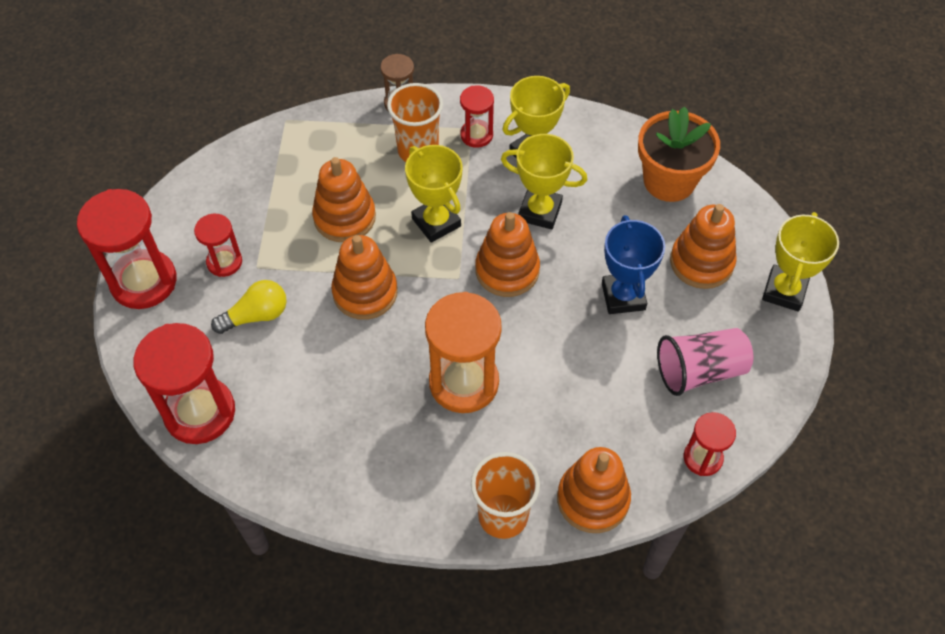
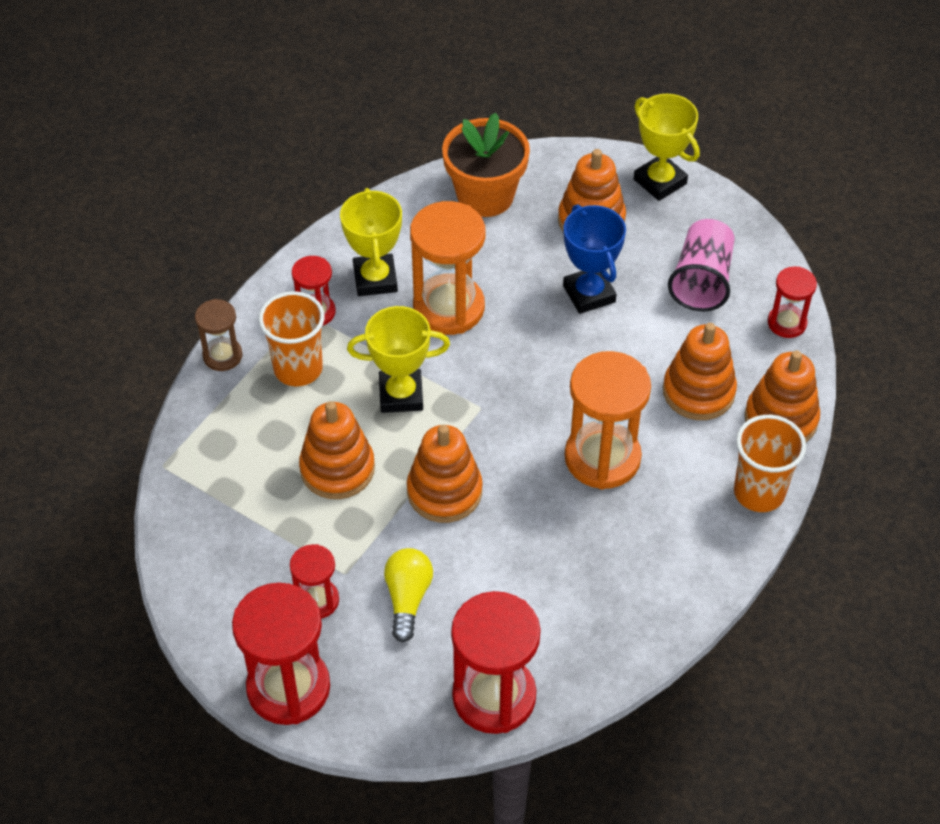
camera: 60 degrees left, 5 degrees down
orange stacking toy [475,212,540,297] -> orange stacking toy moved to [663,323,737,420]
yellow trophy [501,134,587,229] -> orange hourglass [410,201,485,335]
blue trophy [602,215,665,314] -> blue trophy turned 45 degrees clockwise [563,204,626,314]

